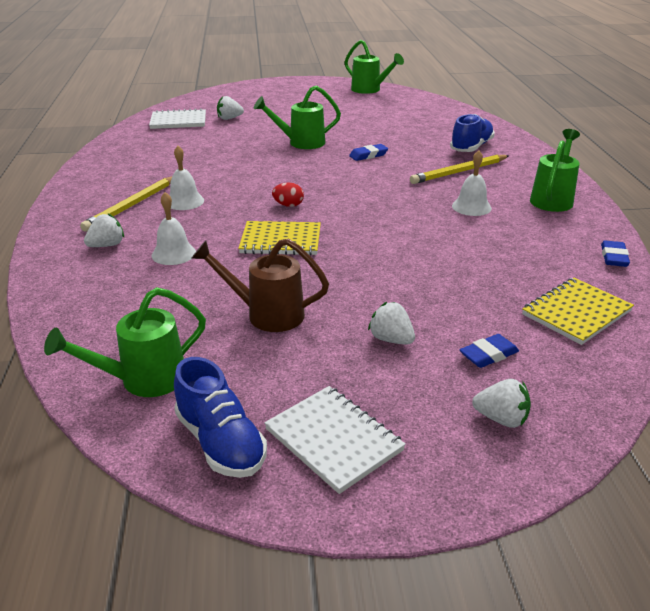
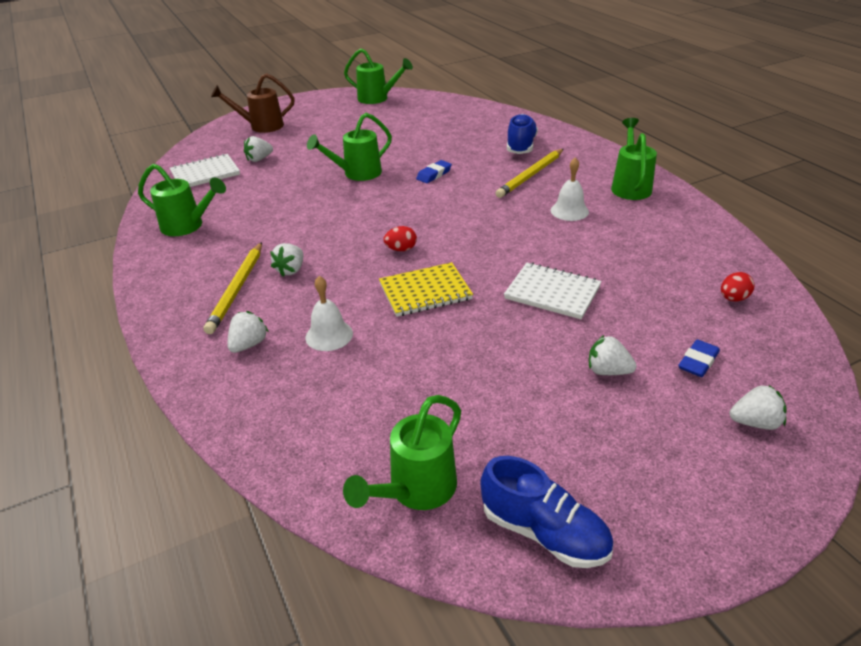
camera: 20 degrees left, 5 degrees up
white bell [169,146,204,210] -> white strawberry [270,243,303,276]
brown watering can [192,239,329,332] -> brown watering can moved to [211,73,295,133]
white notebook [264,386,406,494] -> white notebook moved to [504,262,602,319]
yellow notebook [522,278,634,345] -> red egg [721,272,754,301]
blue eraser [601,240,630,267] -> none
none -> green watering can [138,164,226,236]

